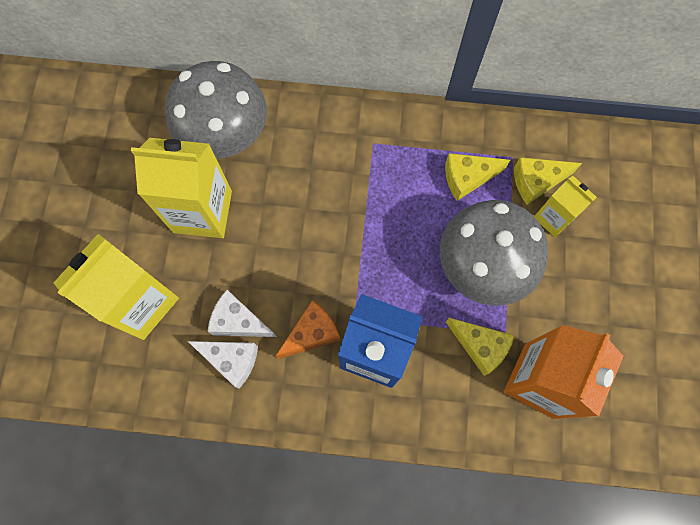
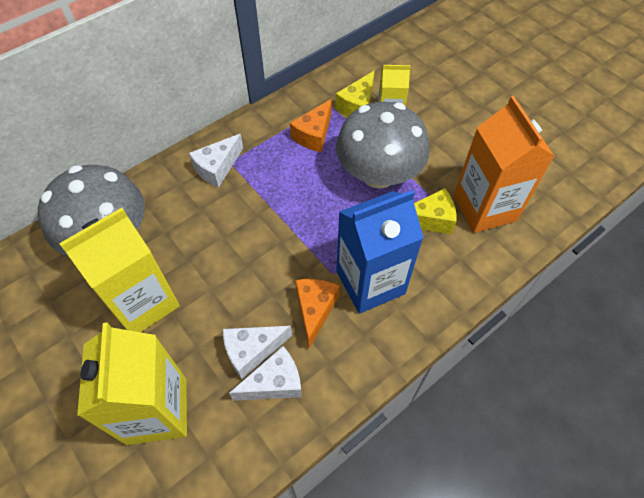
camera: 45 degrees left, 15 degrees down
yellow cheese [445,153,510,201] -> orange cheese [290,99,332,152]
none -> white cheese [189,134,243,188]

